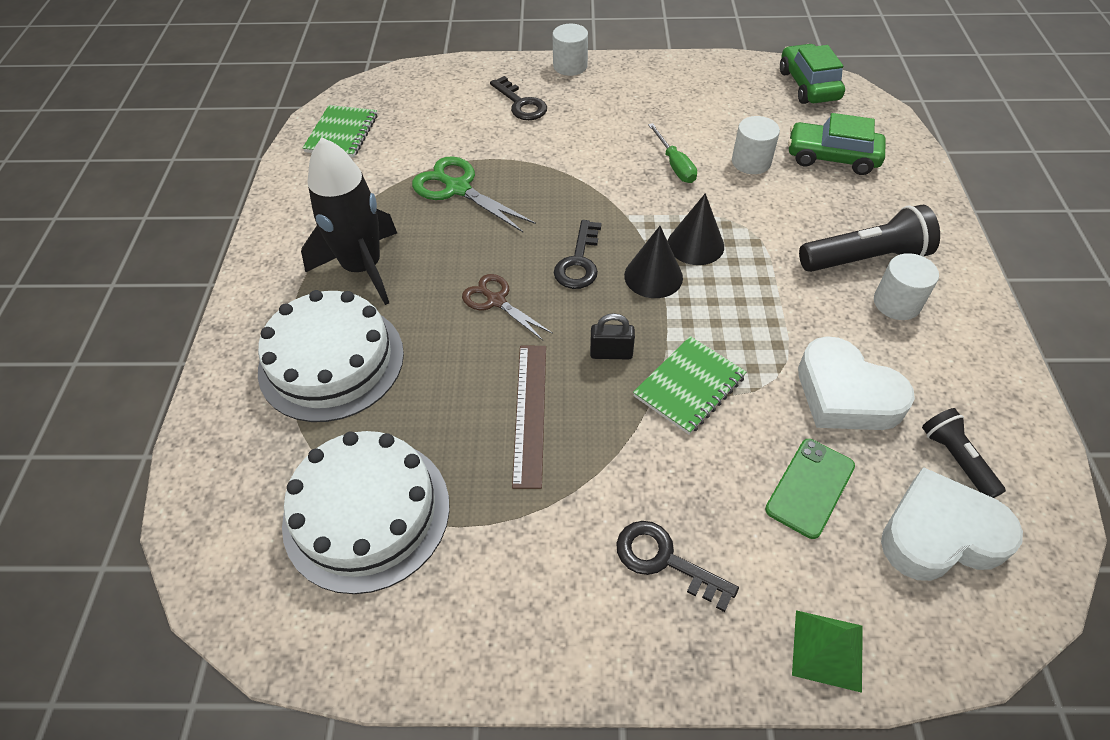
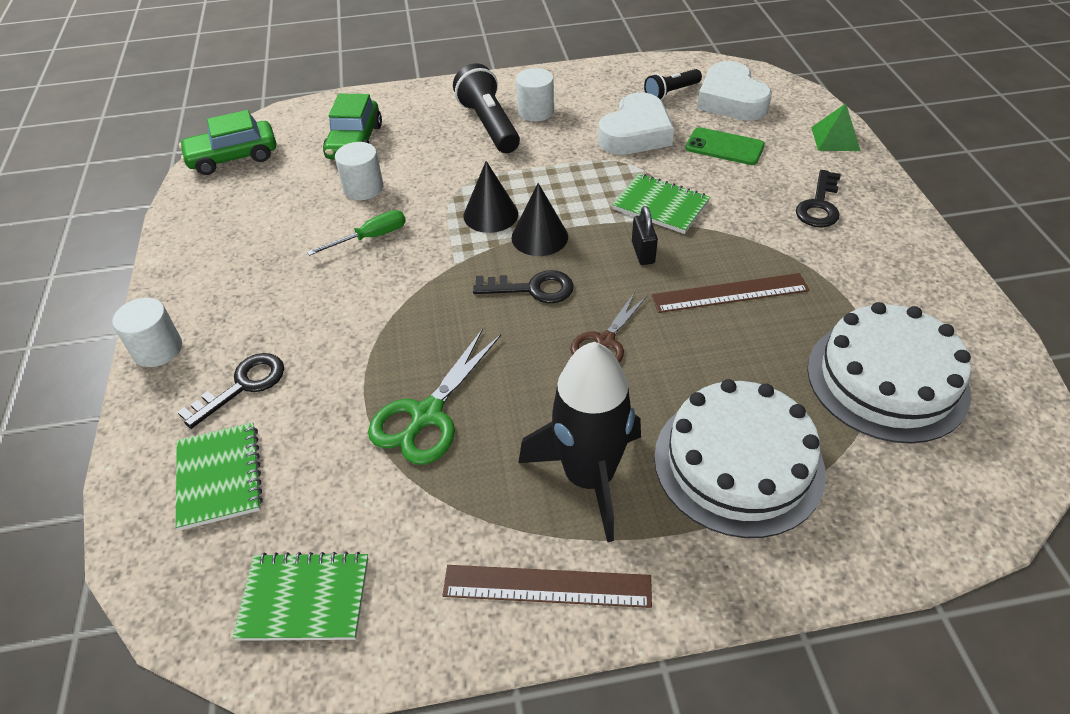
camera: 100 degrees left, 5 degrees down
none -> green notebook [176,422,263,531]
none -> brown ruler [442,565,652,608]

